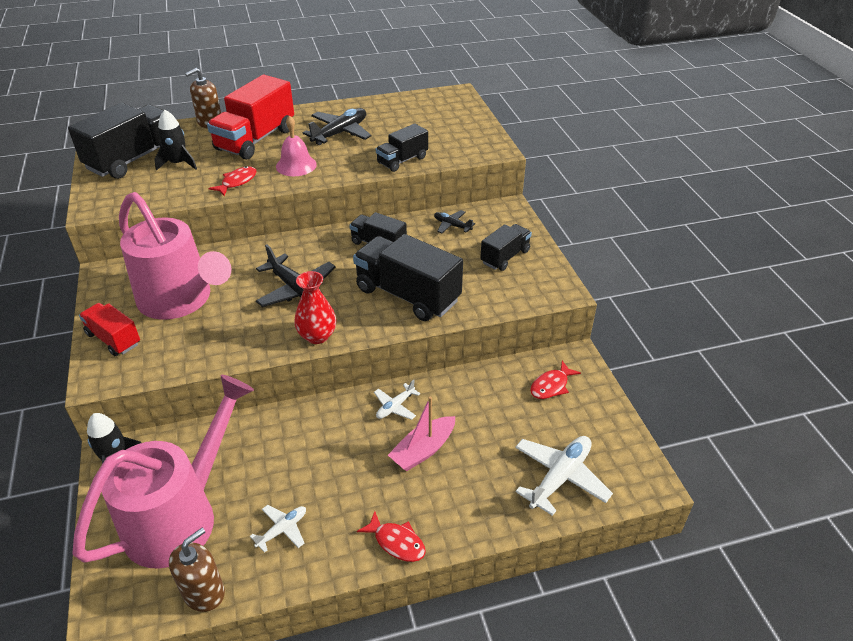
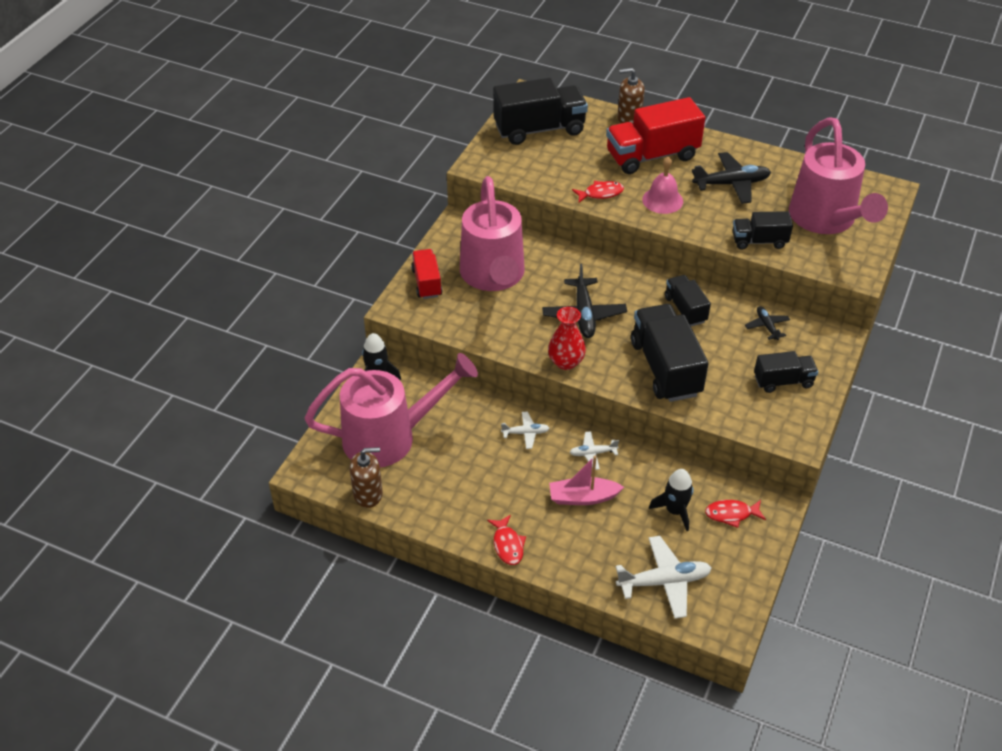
camera: 40 degrees right, 5 degrees up
black rocket [154,110,197,171] -> black rocket moved to [649,469,694,531]
white plane [250,505,306,553] -> white plane moved to [501,412,549,449]
none -> pink watering can [789,117,888,234]

